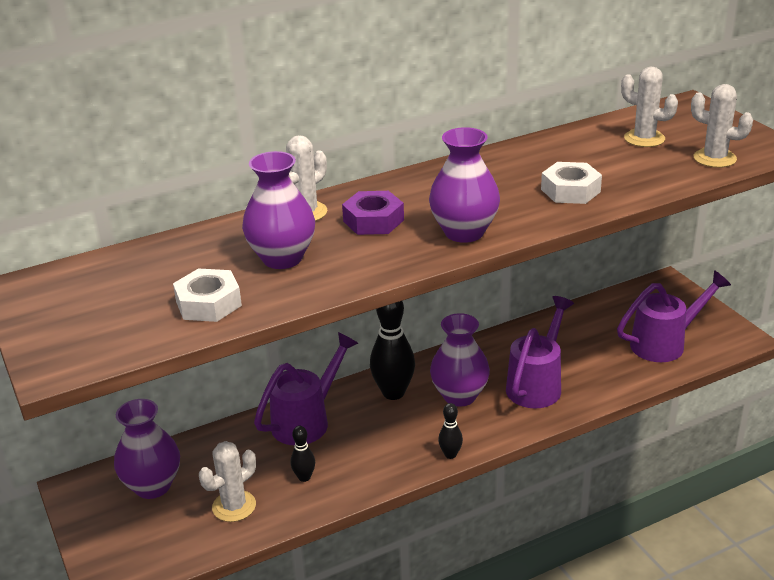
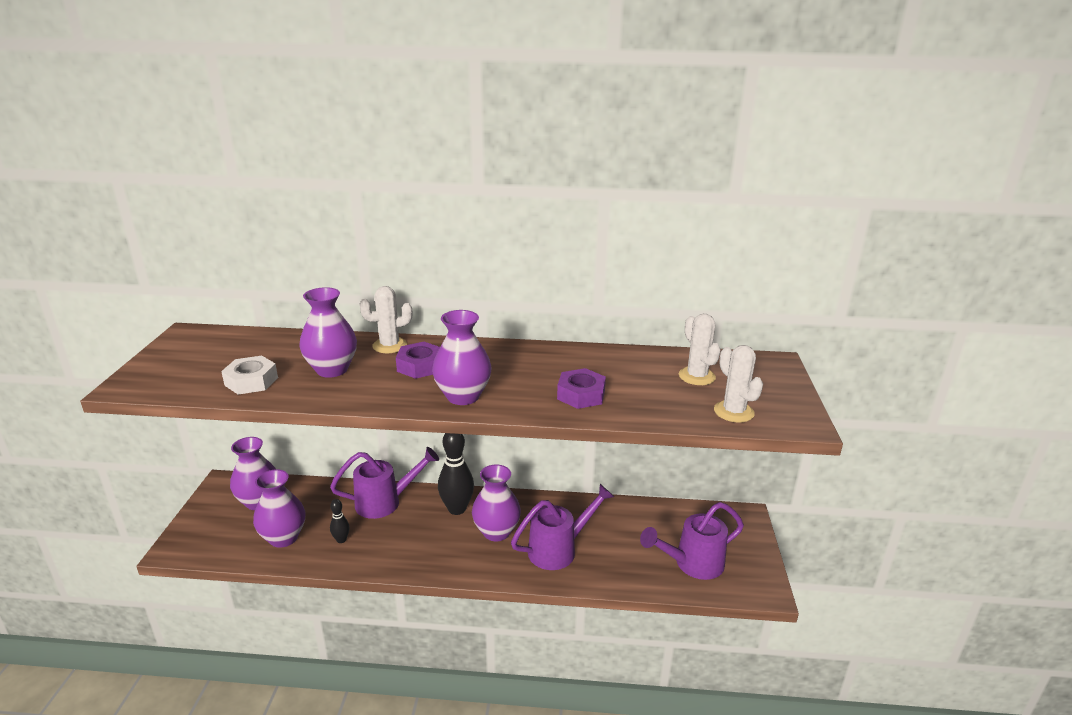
camera: 30 degrees right, 5 degrees down
white cactus [199,441,256,522] -> purple vase [253,469,305,548]
black bowling pin [438,403,463,459] -> none
white nut [541,162,602,204] -> purple nut [557,368,606,409]
purple watering can [617,270,731,362] -> purple watering can turned 150 degrees clockwise [640,502,744,580]

